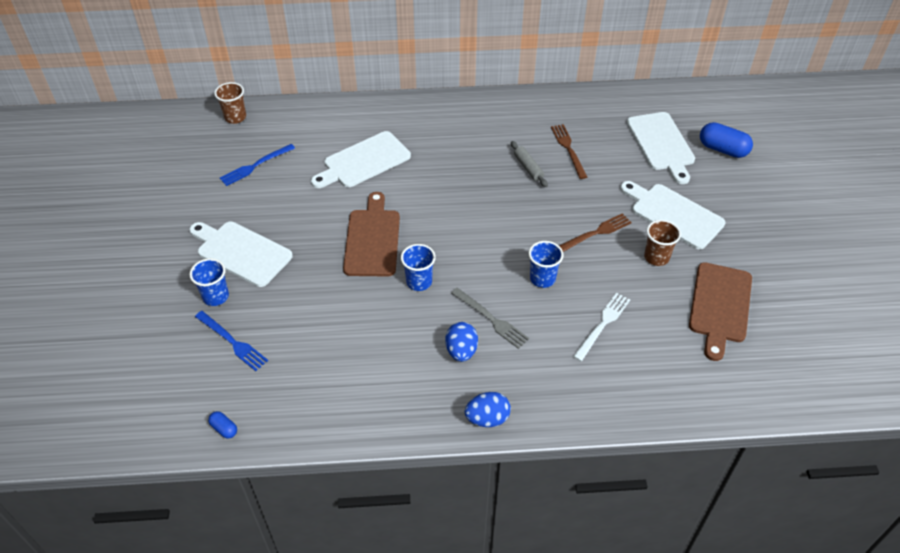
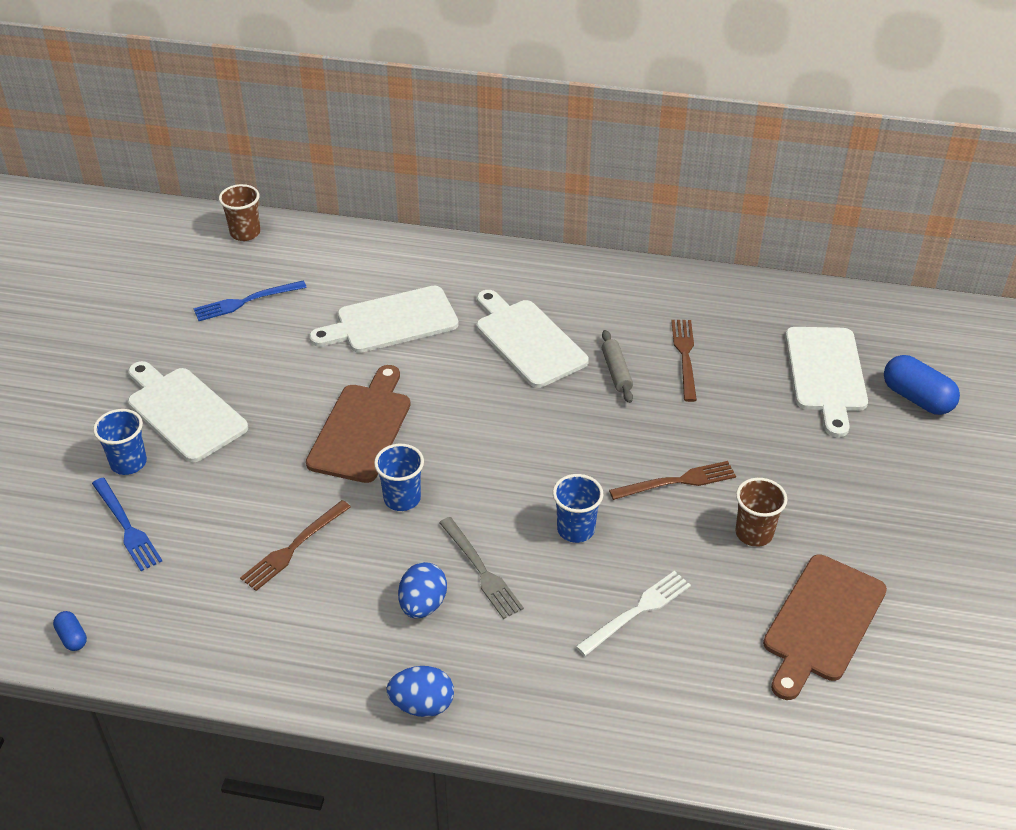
camera: 15 degrees right, 5 degrees down
white cutting board [620,181,725,249] -> white cutting board moved to [477,290,589,388]
none -> brown fork [240,500,351,591]

